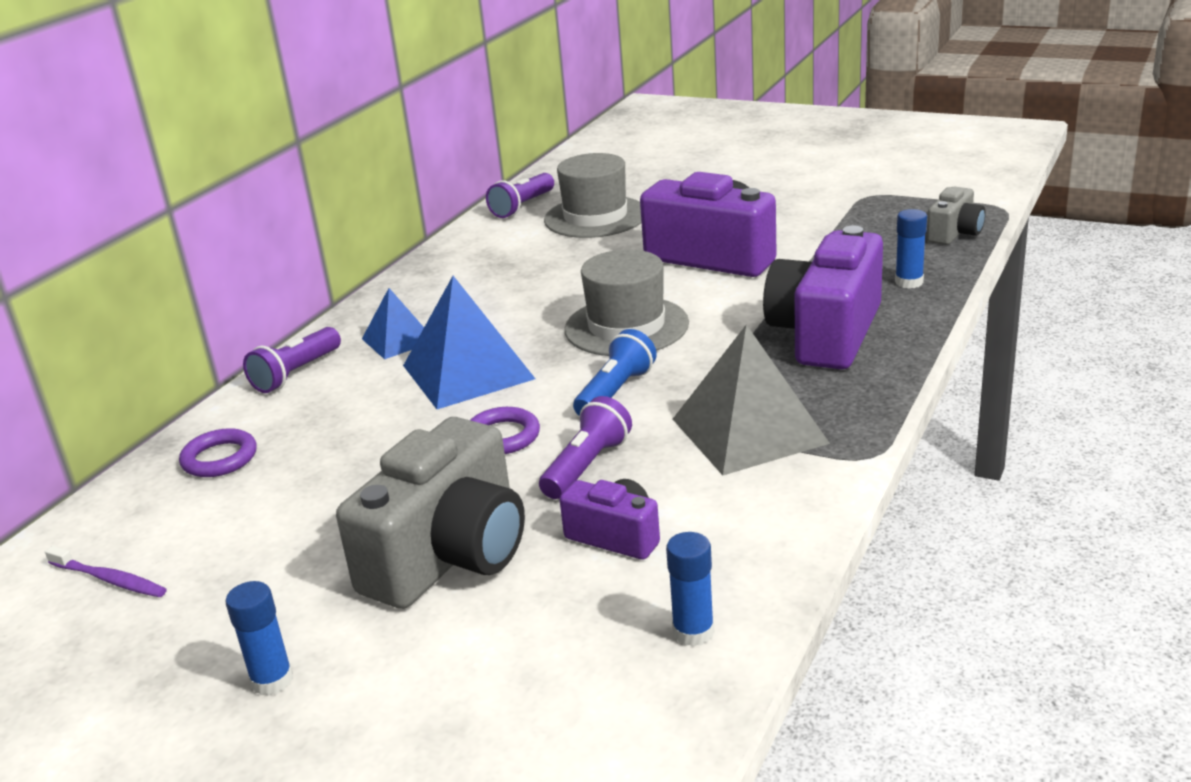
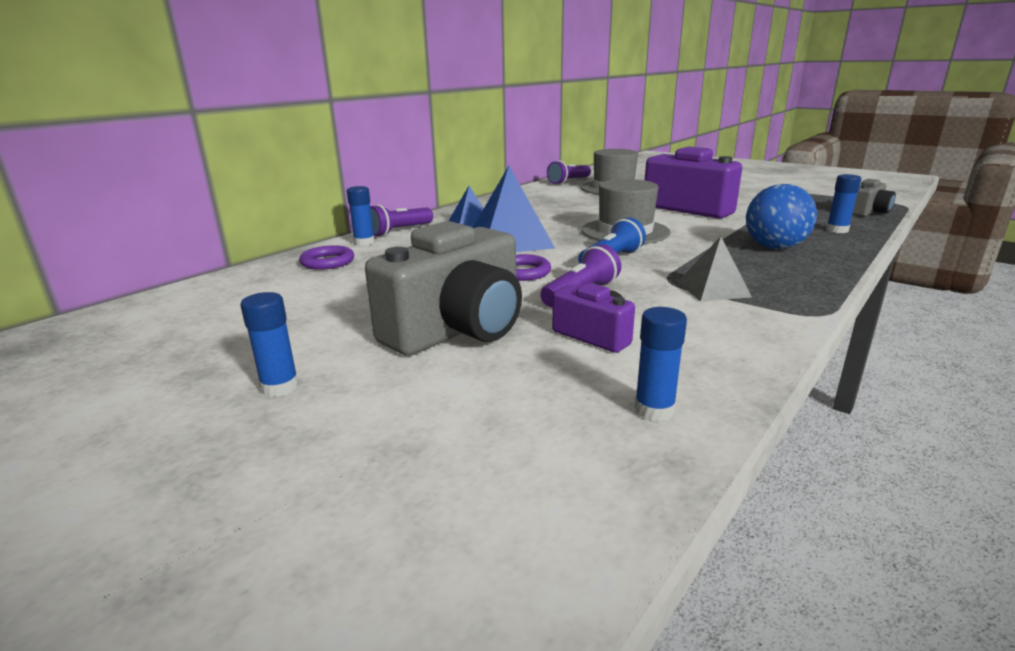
camera: 10 degrees right, 5 degrees down
purple toothbrush [45,546,167,597] -> none
grey pyramid [673,324,830,475] -> grey pyramid [678,237,752,302], size x0.58
purple camera [763,225,883,369] -> blue ball [746,184,817,249]
none -> blue glue stick [347,186,375,246]

